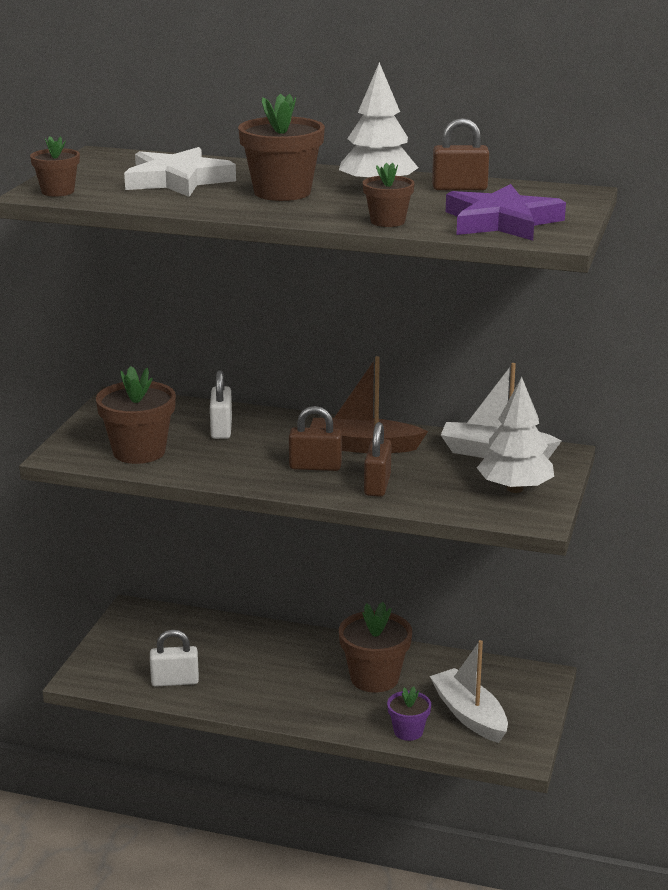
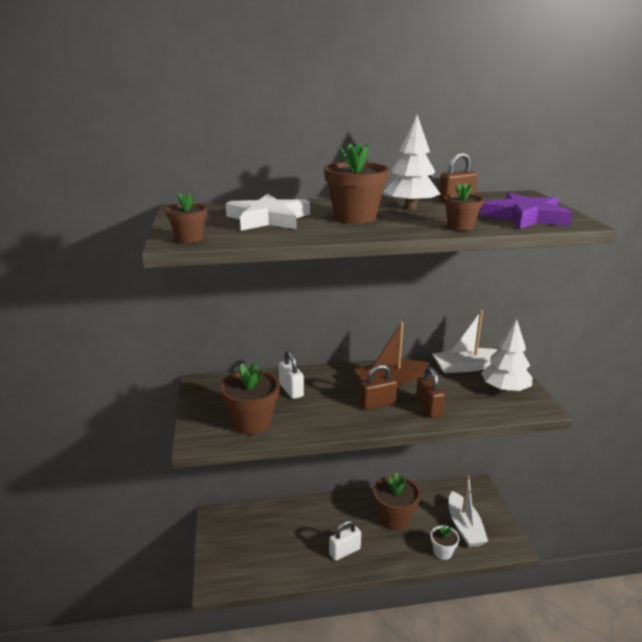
camera: 25 degrees left, 0 degrees up
white padlock [150,630,199,687] -> white padlock moved to [329,520,361,561]
purple flower pot [387,687,431,741] -> white flower pot [431,524,459,560]
white boat [430,640,508,743] -> white boat turned 135 degrees counterclockwise [449,475,488,547]

